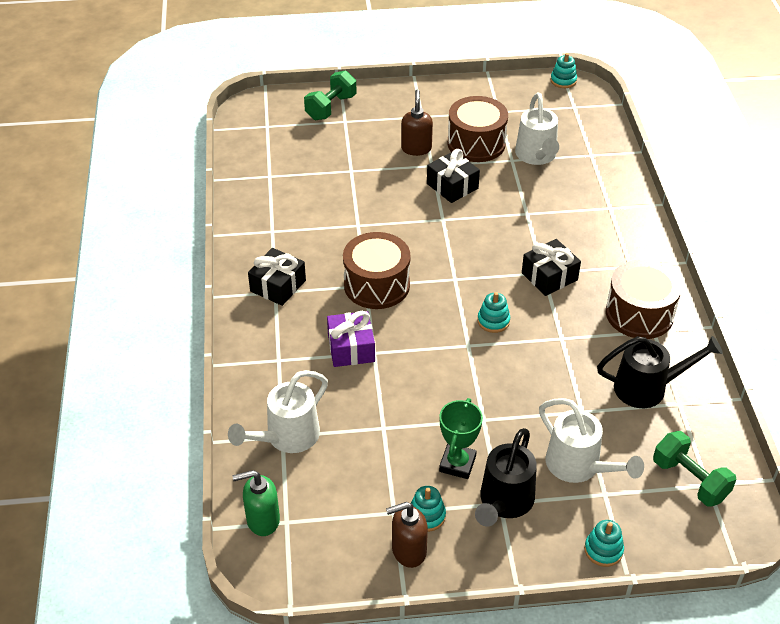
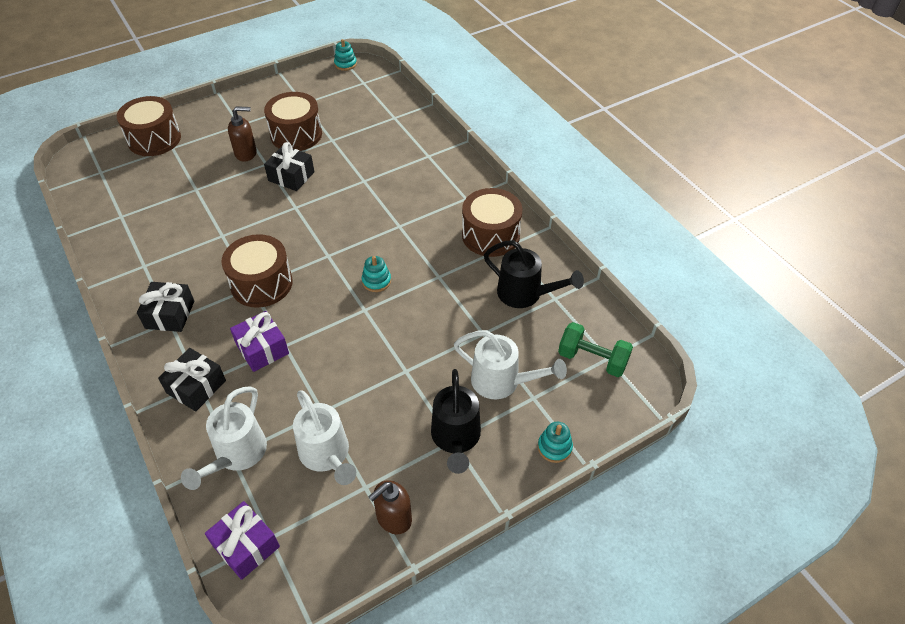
camera: 25 degrees left, 5 degrees up
green soap dispenser [232,470,280,536] -> purple gift [205,501,280,580]
green dumbbell [304,70,357,120] -> brown drum [117,96,181,156]
brown soap dispenser [401,89,433,156] -> brown soap dispenser turned 105 degrees clockwise [228,106,257,162]
turquoise stacking toy [411,486,446,532] -> none
green trophy [439,398,483,479] -> none
white watering can [515,92,559,165] -> white watering can moved to [293,390,356,485]
black gift [522,239,581,296] -> black gift moved to [158,348,226,412]
black watering can [597,336,723,408] -> black watering can turned 60 degrees clockwise [484,240,584,308]

